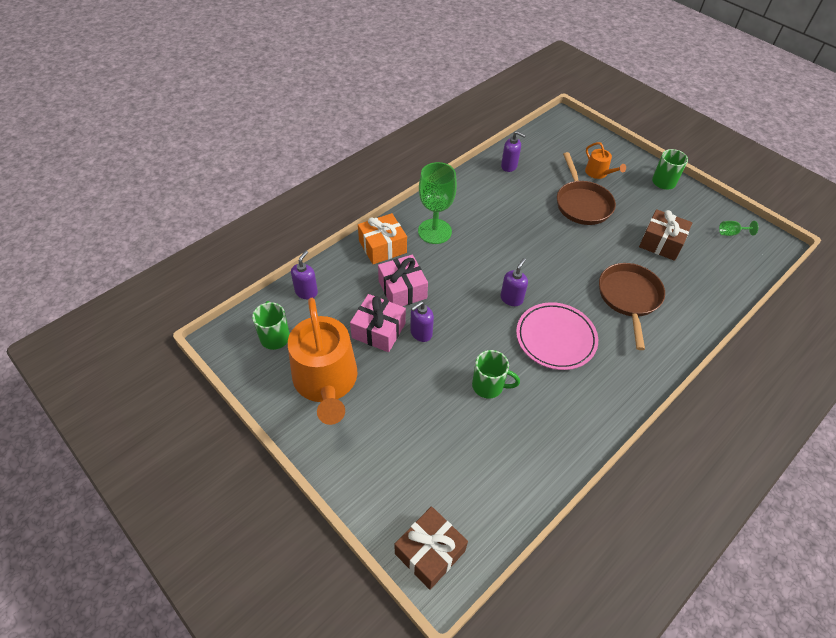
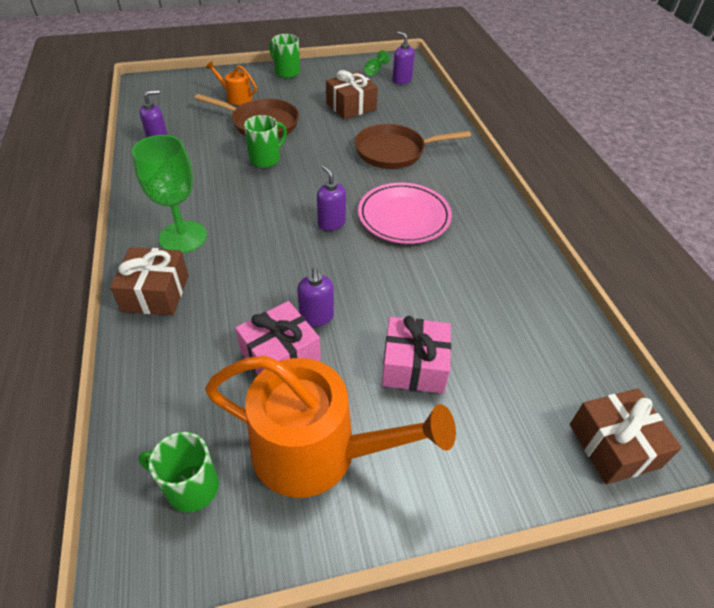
camera: 60 degrees left, 5 degrees down
purple soap dispenser [291,251,318,299] -> purple soap dispenser moved to [392,31,415,84]
orange gift [358,213,407,264] -> brown gift [110,247,189,315]
pink gift [378,255,428,306] -> pink gift moved to [382,316,451,393]
green mug [472,350,520,398] -> green mug moved to [244,115,287,168]
orange watering can [585,142,626,179] -> orange watering can turned 150 degrees counterclockwise [206,61,257,105]
brown pan [599,263,665,350] -> brown pan turned 45 degrees counterclockwise [355,124,471,169]

